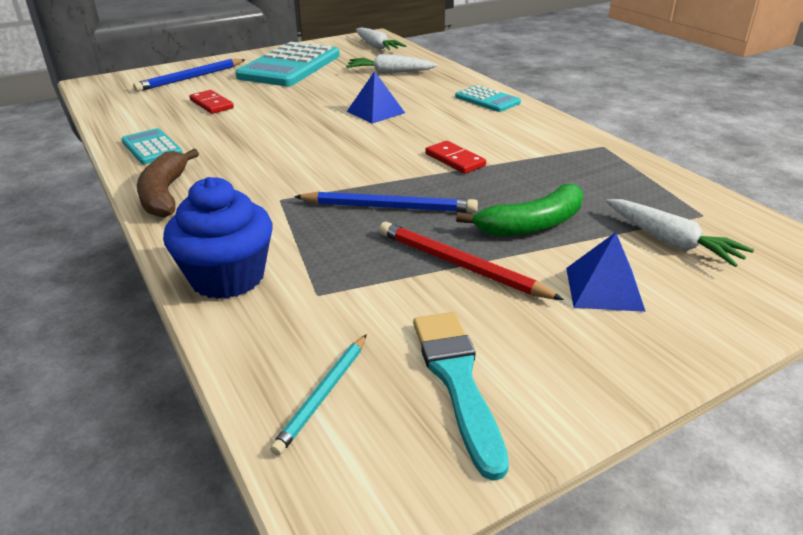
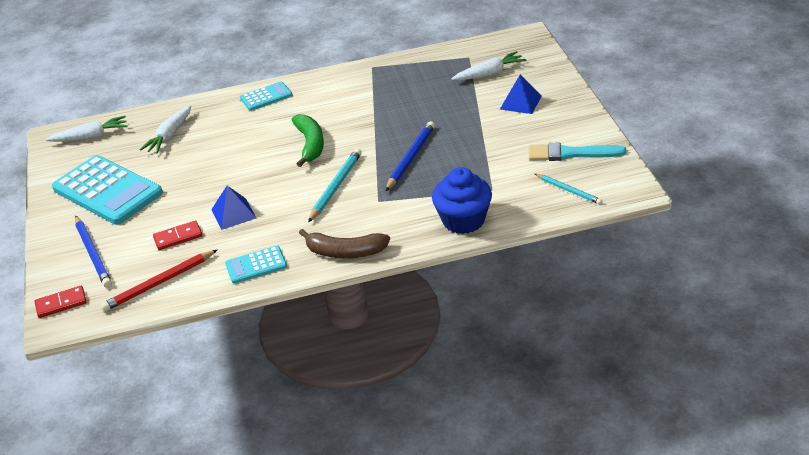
camera: 70 degrees left, 5 degrees up
blue pyramid [347,71,405,124] -> blue pyramid moved to [211,186,256,230]
red pencil [379,222,564,300] -> red pencil moved to [100,250,217,312]
red domino [426,141,486,174] -> red domino moved to [35,286,87,318]
green banana [456,184,583,236] -> green banana moved to [292,114,324,167]
none -> turquoise pencil [308,148,362,223]

